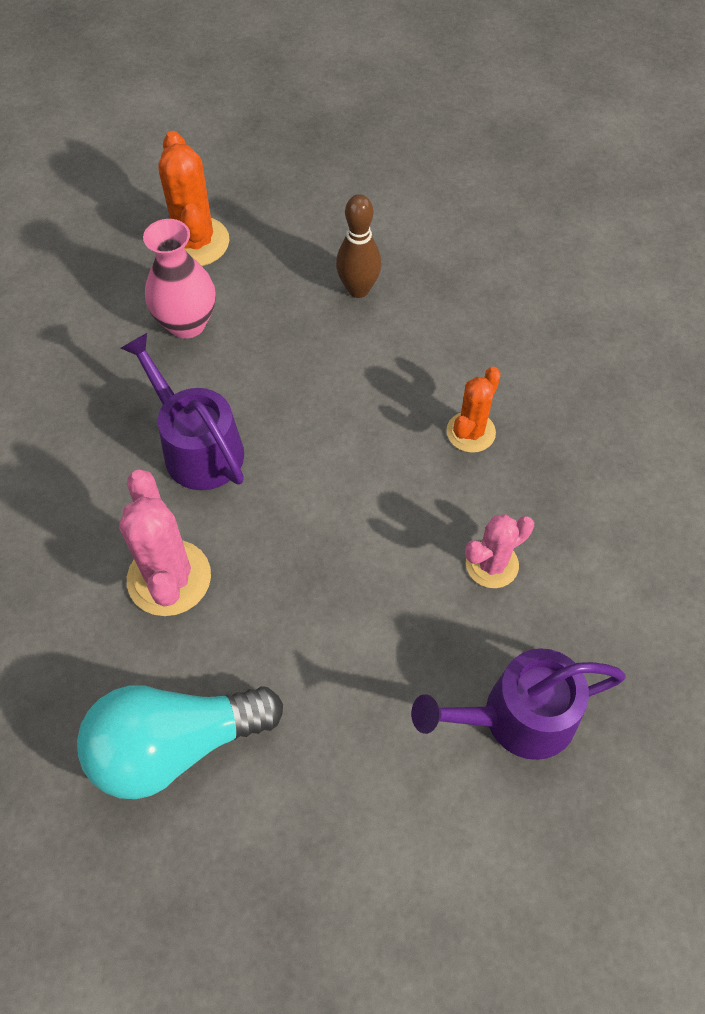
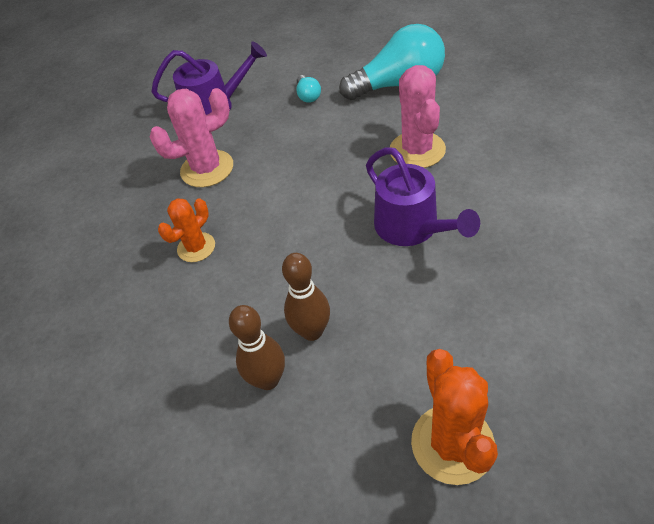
camera: 170 degrees left, 10 degrees down
pink vase [143,219,216,339] -> none
pink cactus [465,514,534,588] -> pink cactus [150,88,233,187], size x1.57
none -> brown bowling pin [282,253,330,341]
none -> turquoise light bulb [296,75,321,103]

